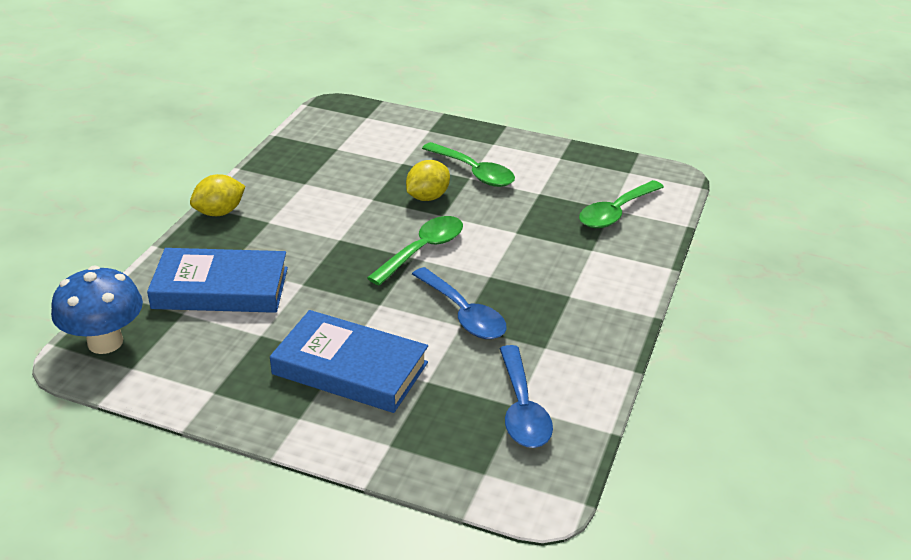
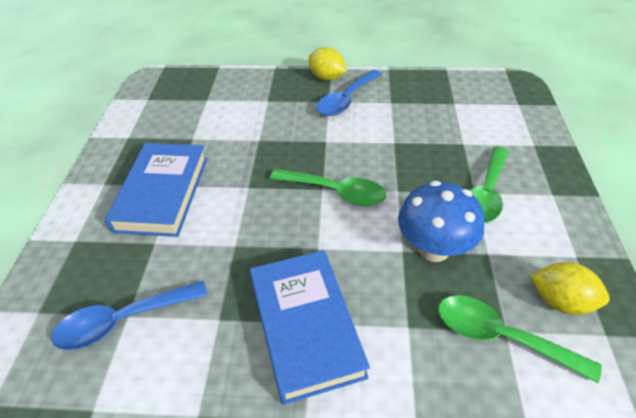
camera: 75 degrees right, 10 degrees up
blue mushroom [51,266,143,354] -> blue mushroom moved to [398,181,484,262]
blue book [147,248,288,313] -> blue book moved to [250,250,370,405]
yellow lemon [406,160,450,201] -> yellow lemon moved to [530,262,610,315]
blue spoon [412,267,507,339] -> blue spoon moved to [317,70,382,116]

